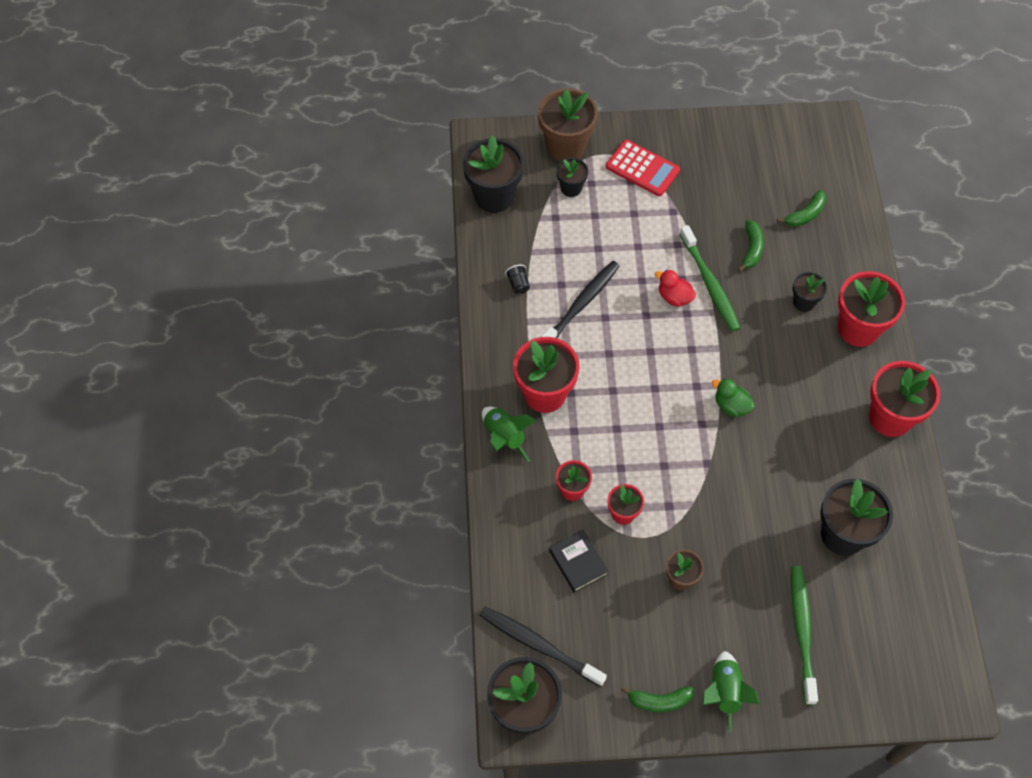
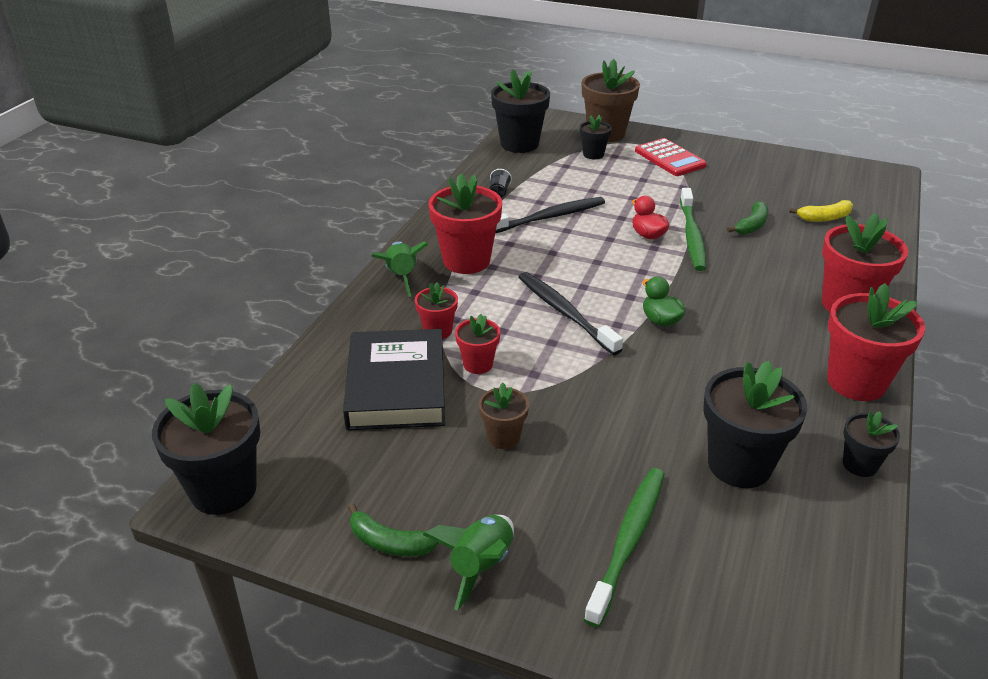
camera: 25 degrees right, 25 degrees down
black toothbrush [479,607,607,687] -> black toothbrush moved to [518,272,623,355]
black book [549,530,609,593] -> black book [343,329,445,430], size x1.91
green banana [777,190,826,227] -> yellow banana [789,200,853,222]
black flower pot [793,272,827,312] -> black flower pot moved to [843,411,900,477]

